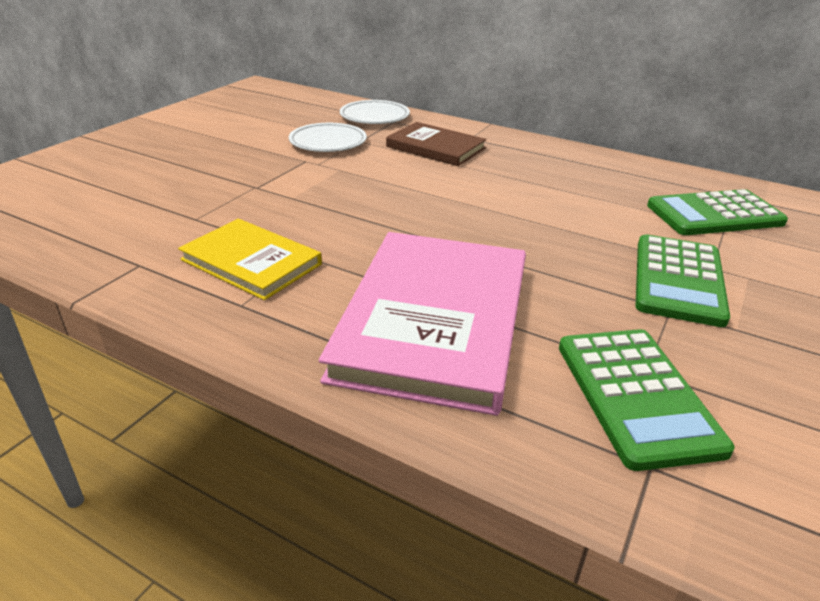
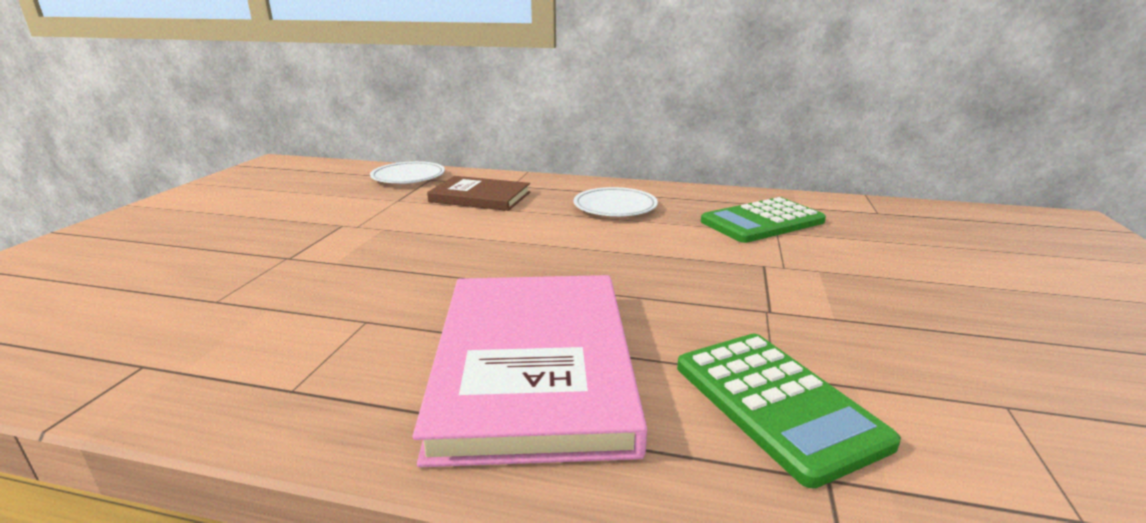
camera: 15 degrees left, 10 degrees down
yellow book [178,219,322,300] -> none
white plate [289,123,367,152] -> white plate moved to [574,187,658,216]
green calculator [635,234,730,327] -> none

